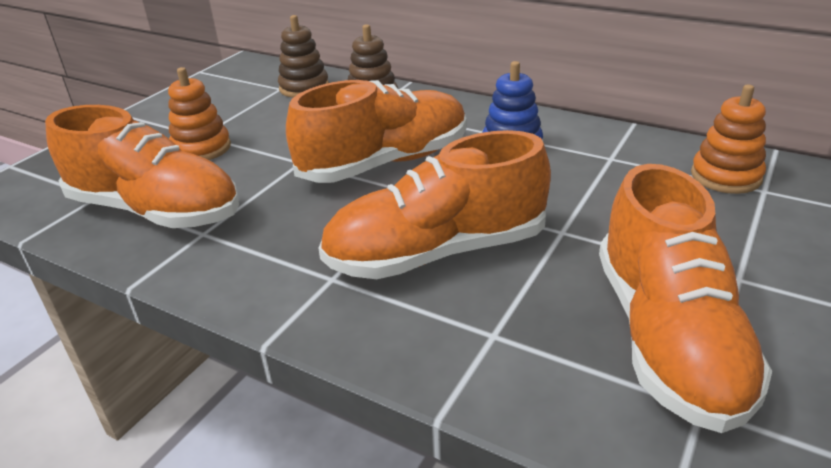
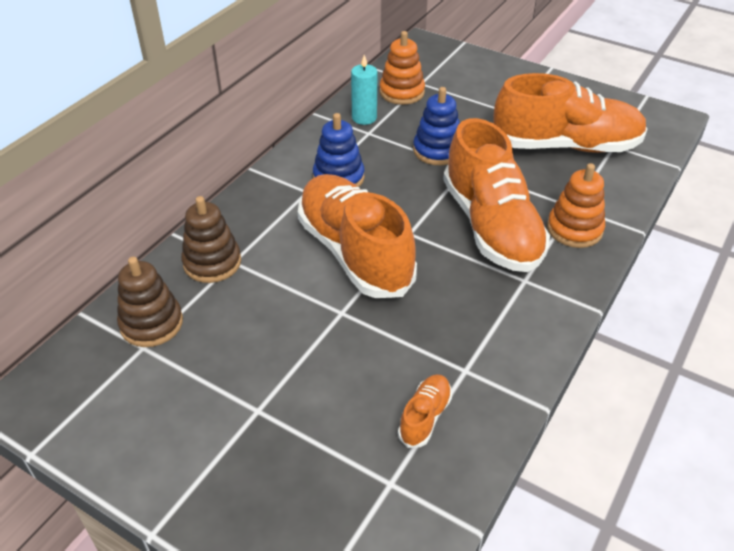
camera: 90 degrees left, 10 degrees up
orange shoe [45,105,239,228] -> orange shoe [398,374,452,448], size x0.42
orange stacking toy [168,67,231,160] -> orange stacking toy moved to [547,163,605,248]
none -> turquoise candle [351,55,377,125]
none -> blue stacking toy [413,87,460,165]

